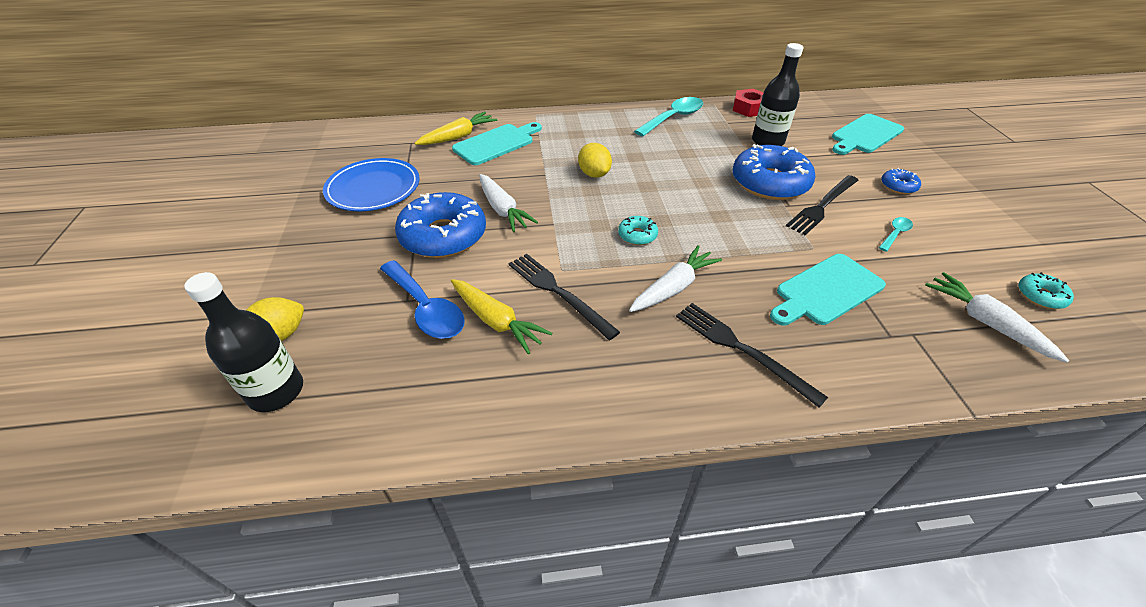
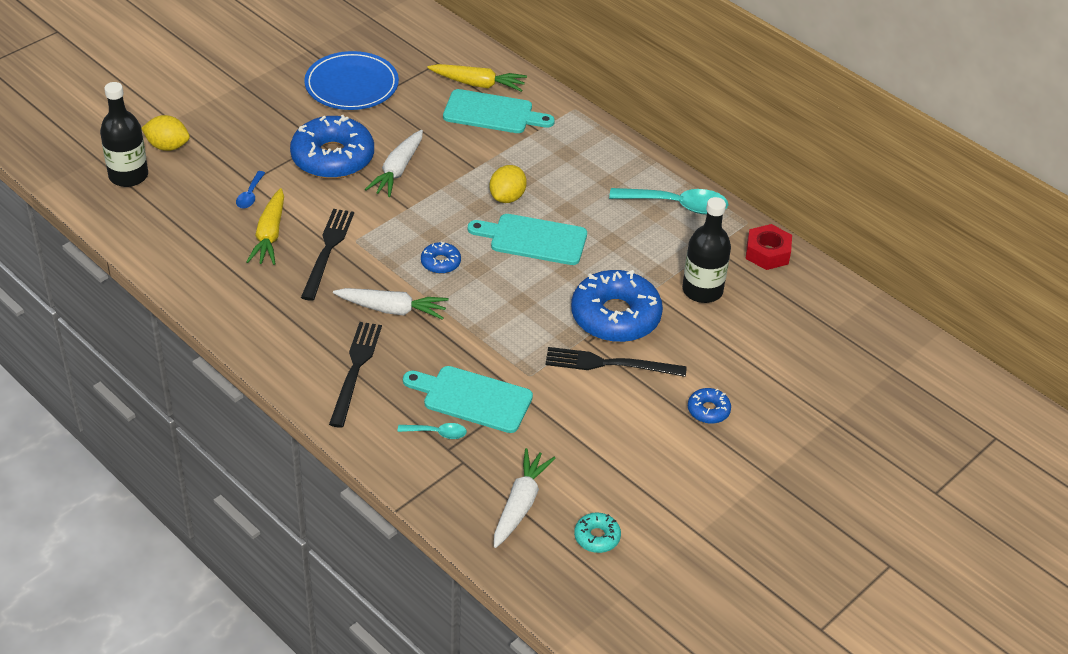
camera: 50 degrees right, 0 degrees up
blue spoon [380,260,465,339] -> blue spoon [236,171,265,208], size x0.51
turquoise donut [618,216,658,245] -> blue donut [421,241,461,274]
turquoise cutting board [832,114,904,155] -> turquoise cutting board moved to [468,214,587,265]
turquoise spoon [879,217,913,252] -> turquoise spoon moved to [397,423,467,439]

